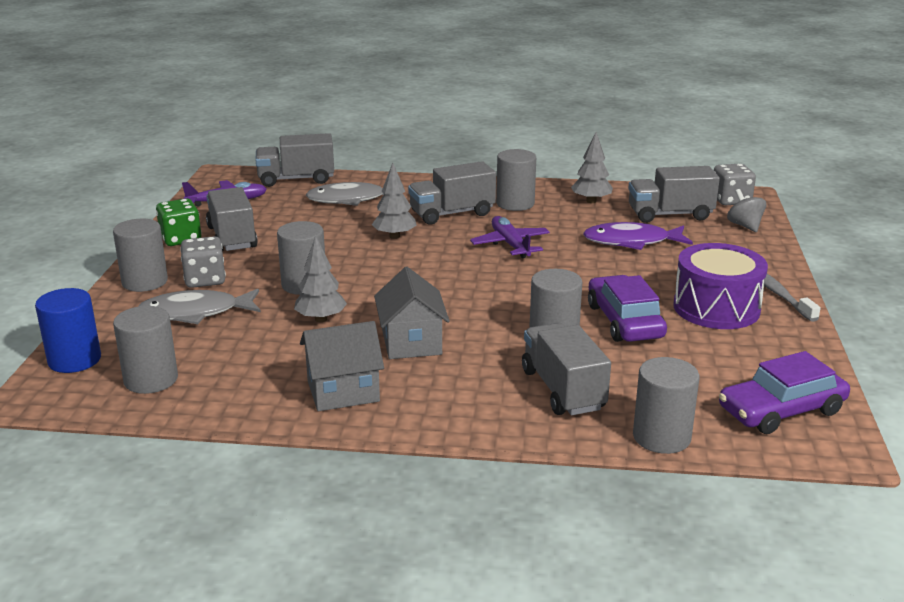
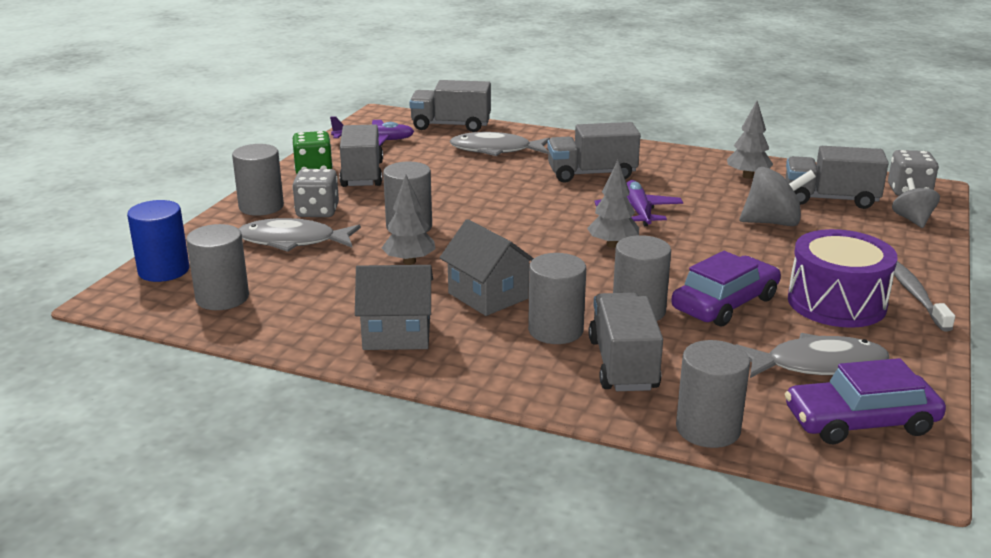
camera: 15 degrees right, 0 degrees up
grey tree [372,163,417,239] -> grey tree moved to [587,160,639,248]
grey house [374,267,450,359] -> grey house turned 45 degrees counterclockwise [440,219,534,316]
grey cylinder [496,149,536,211] -> grey cylinder moved to [528,253,586,344]
purple fish [583,222,693,250] -> grey spinning top [740,167,816,226]
purple car [588,275,667,342] -> purple car turned 45 degrees clockwise [671,251,781,327]
none -> grey fish [736,333,889,378]

